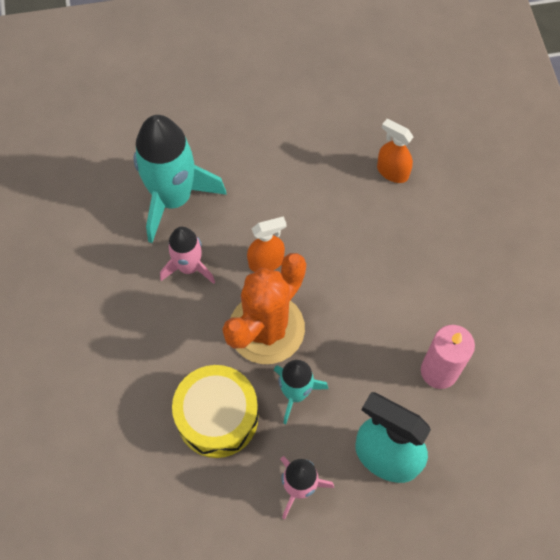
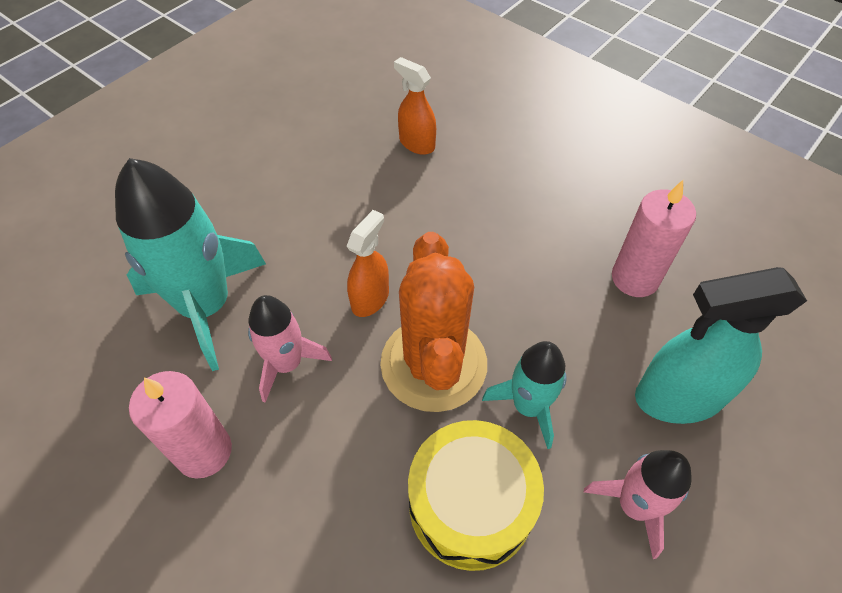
camera: 40 degrees left, 10 degrees down
orange spray bottle [377,119,413,183] -> orange spray bottle turned 45 degrees clockwise [394,57,436,155]
none -> pink candle [129,371,232,479]

